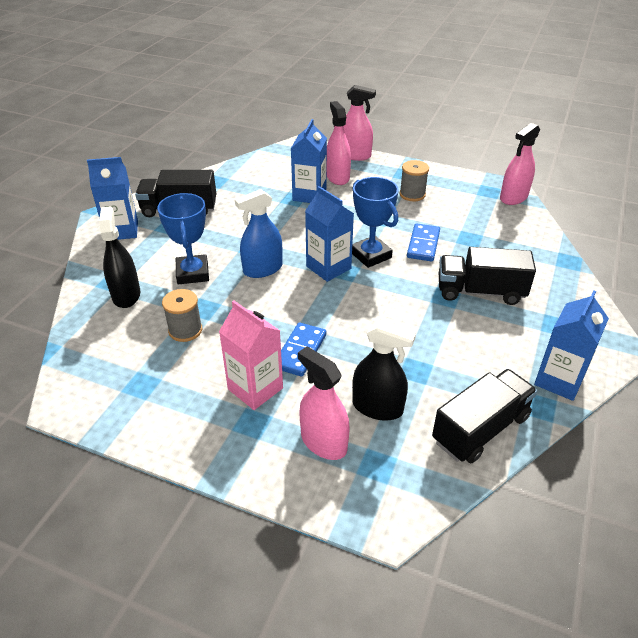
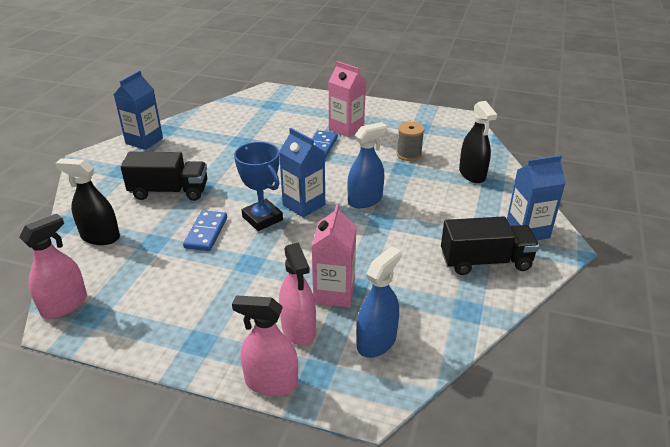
camera: 175 degrees right, 5 degrees down
blue trophy [157,193,209,285] -> none
blue carton [291,119,327,203] -> pink carton [312,204,356,307]
pink spray bottle [298,346,349,460] -> none
black spray bottle [352,321,416,421] -> black spray bottle moved to [55,158,120,245]
grey spool [400,160,429,201] -> none
black truck [432,369,537,463] -> none
none -> blue spray bottle [357,246,402,358]

